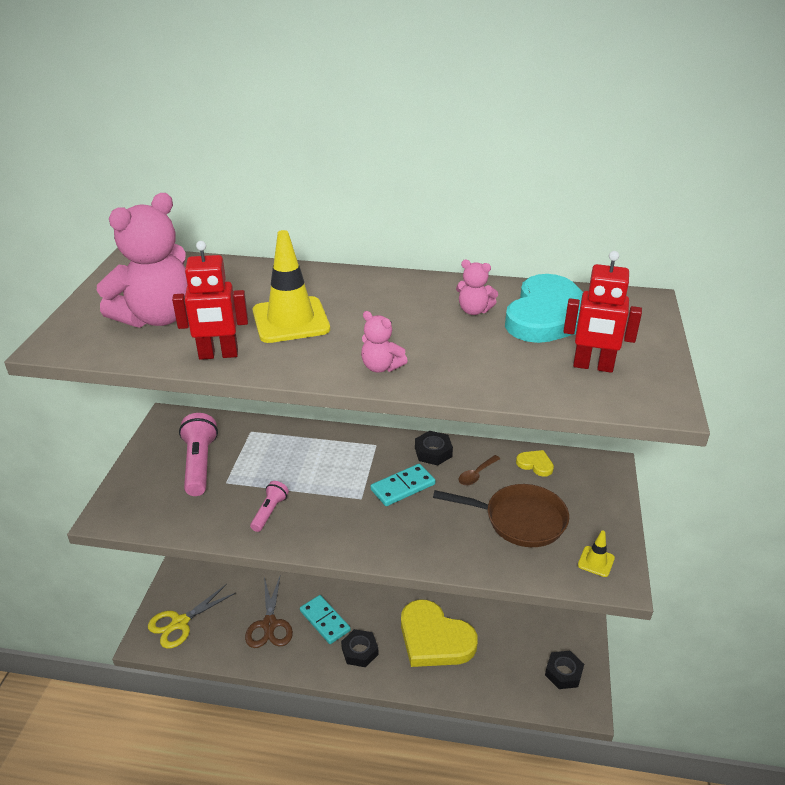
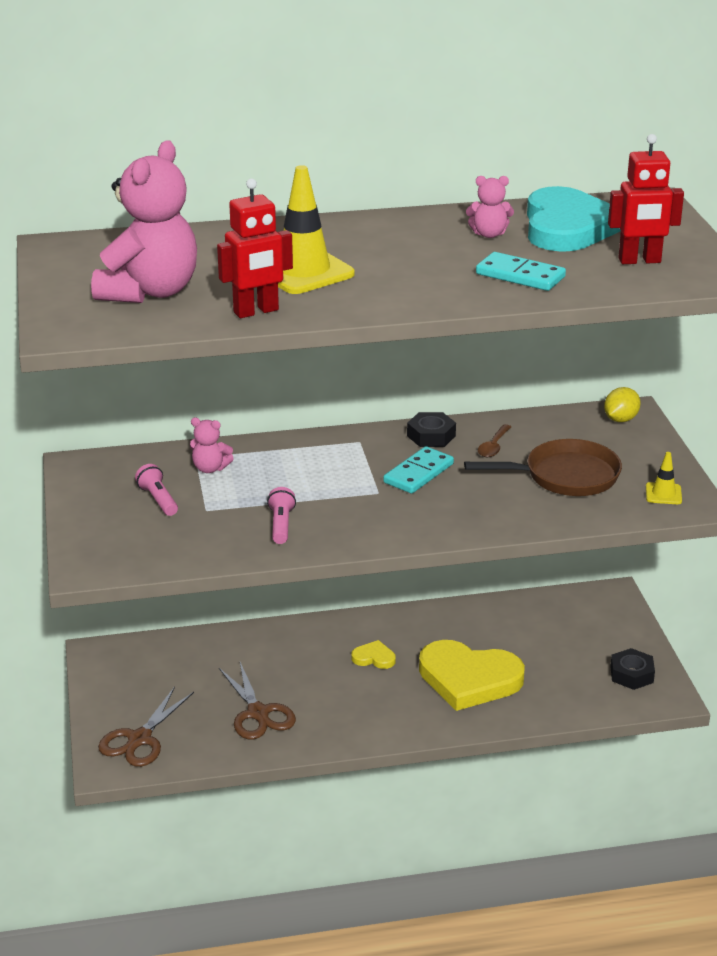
camera: 20 degrees left, 5 degrees down
yellow scissors [148,584,236,649] -> brown scissors [98,686,194,767]
pink flashlight [179,413,218,496] -> pink flashlight [135,464,178,516], size x0.57
turquoise domino [300,595,351,644] -> turquoise domino moved to [476,252,566,291]
black nut [341,629,378,667] -> none
pink teddy bear [361,311,408,373] -> pink teddy bear moved to [190,418,234,473]
yellow heart [516,450,554,476] -> yellow heart moved to [351,640,396,669]
none -> yellow lemon [604,387,641,422]

